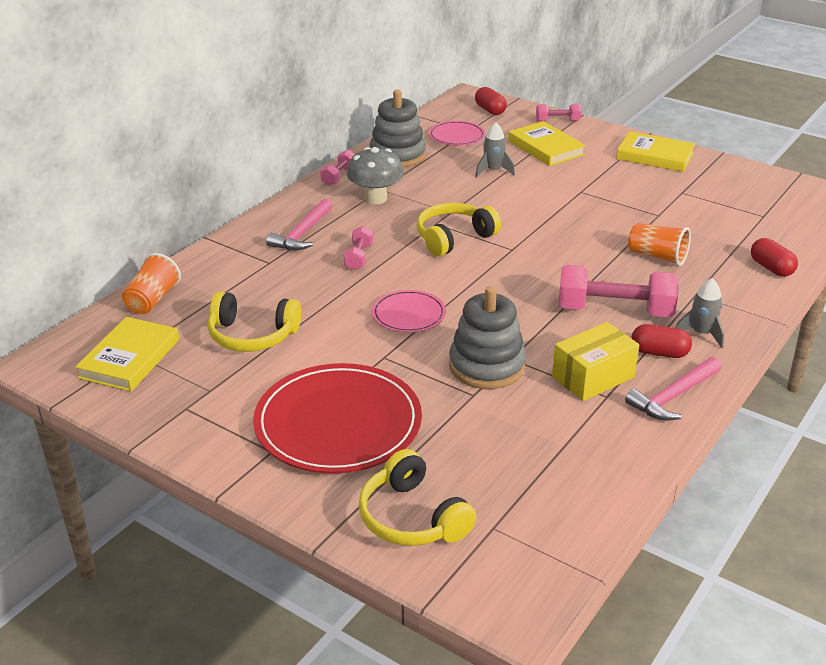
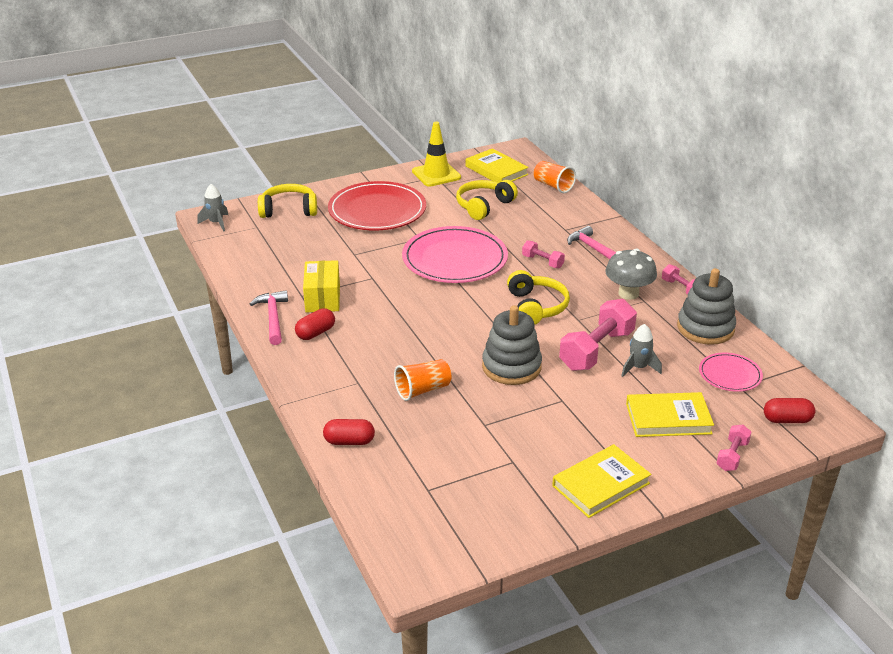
camera: 120 degrees right, 0 degrees up
pink plate [372,290,446,333] -> pink plate [402,226,508,283], size x1.97
grey stacking toy [449,286,526,389] -> grey stacking toy moved to [482,305,542,385]
pink dumbbell [558,265,679,317] -> pink dumbbell moved to [559,299,637,371]
grey rocket [676,278,725,348] -> grey rocket moved to [197,184,228,231]
none -> yellow traffic cone [412,122,461,187]

